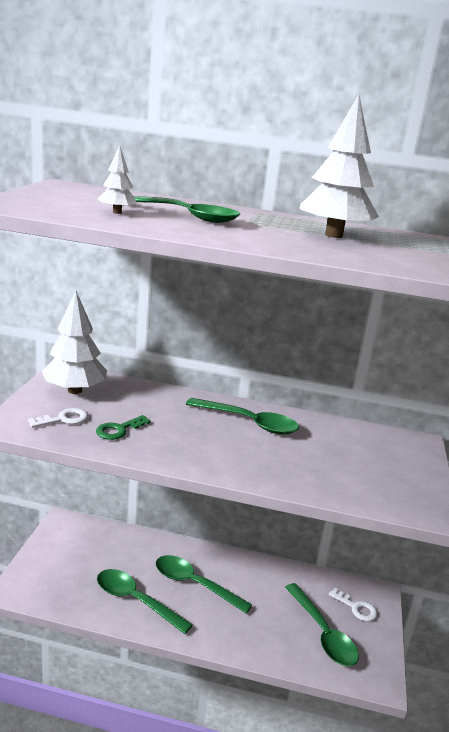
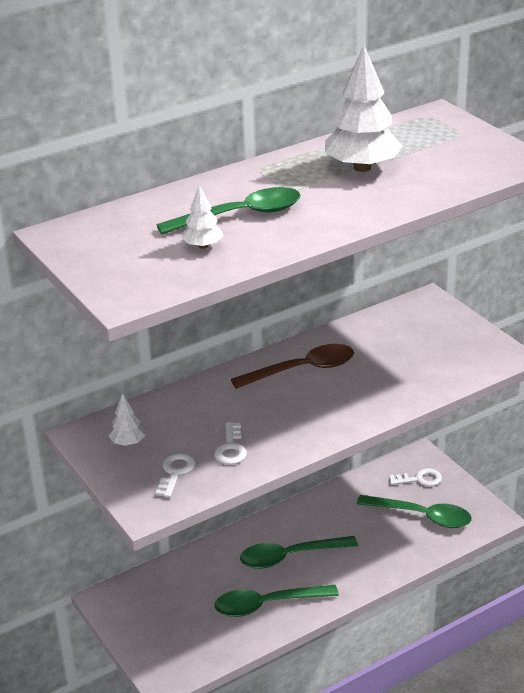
camera: 40 degrees left, 10 degrees up
white tree [42,291,107,394] -> white tree [109,393,146,446], size x0.49
green key [96,415,151,440] -> white key [214,422,247,465]
green spoon [186,398,299,434] -> brown spoon [231,344,354,389]

